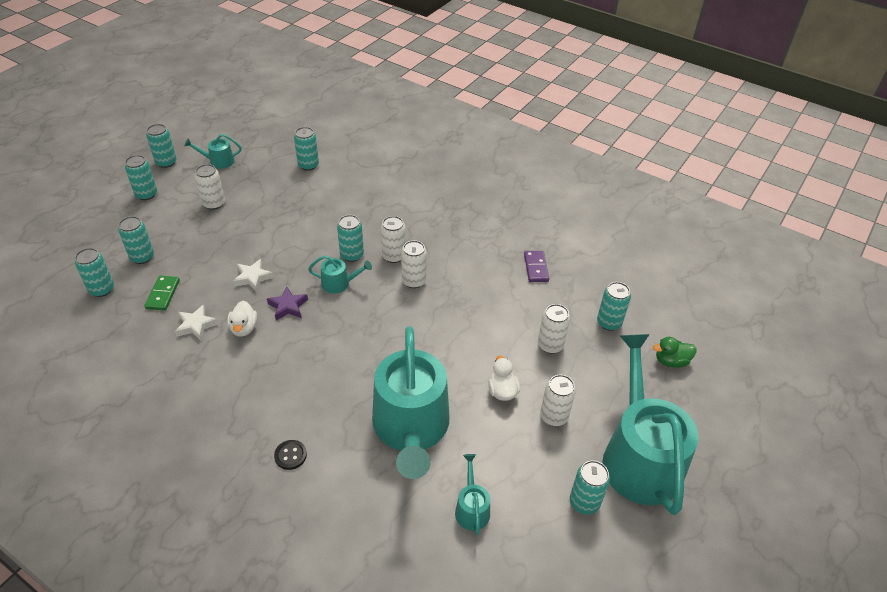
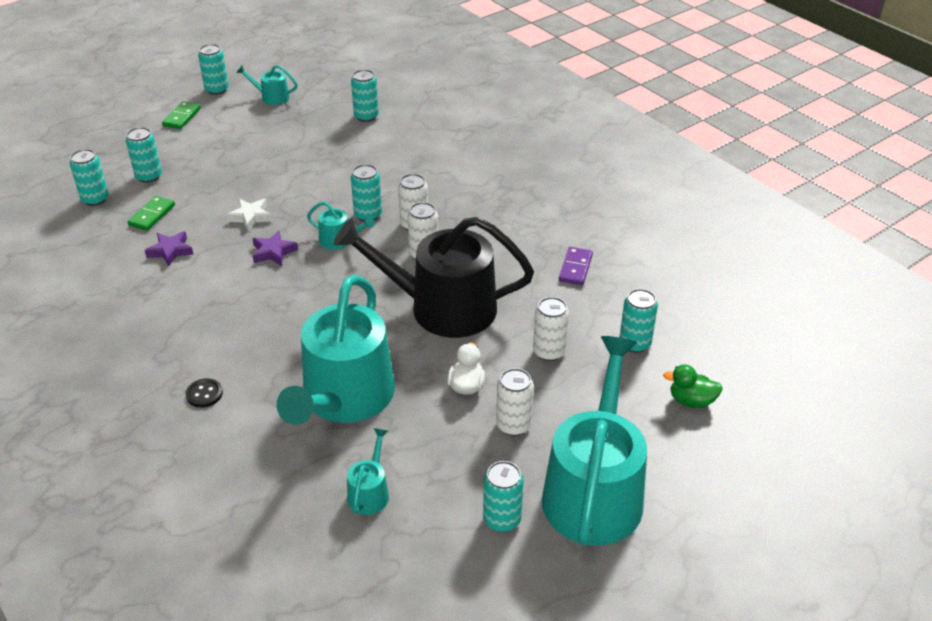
camera: 20 degrees right, 5 degrees down
turquoise can [125,155,157,200] -> green domino [162,101,201,129]
white star [175,305,218,340] -> purple star [145,231,194,267]
white can [195,164,225,210] -> none
white duck [227,301,257,337] -> none
none -> black watering can [334,217,534,338]

